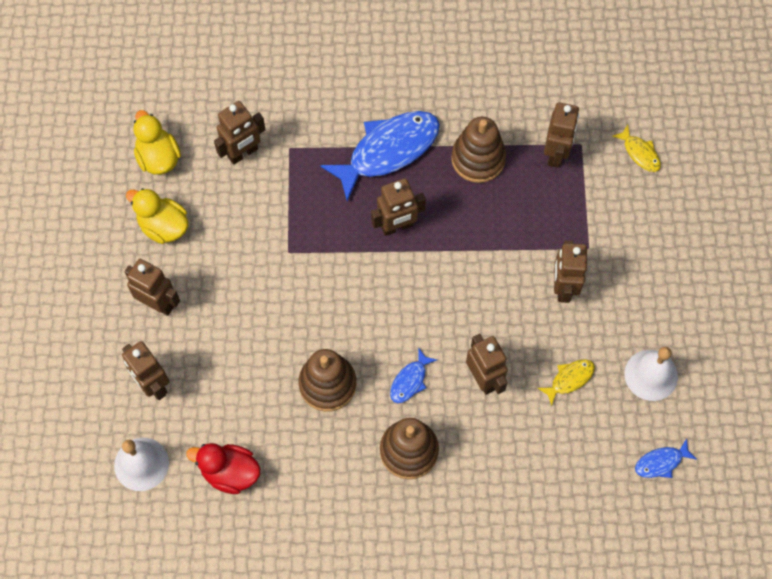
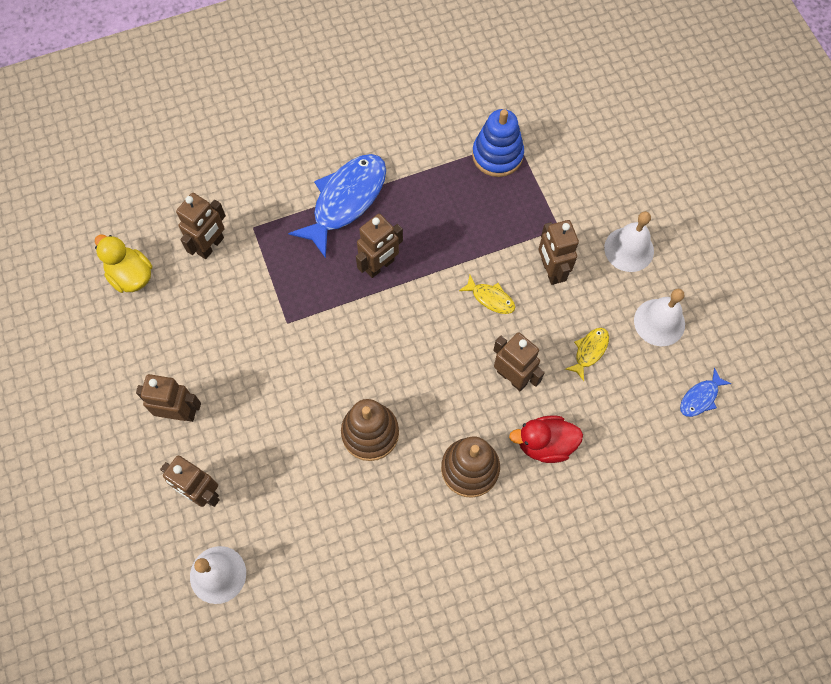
camera: 20 degrees left, 0 degrees up
yellow duck [126,188,188,244] -> none
red duck [186,443,261,494] -> red duck moved to [509,416,583,463]
blue fish [390,349,437,403] -> none
brown stacking toy [451,117,506,183] -> none
brown robot [544,102,579,168] -> blue stacking toy [472,109,524,177]
yellow fish [612,125,661,172] -> yellow fish moved to [459,275,515,314]
none -> white bell [604,211,654,272]

